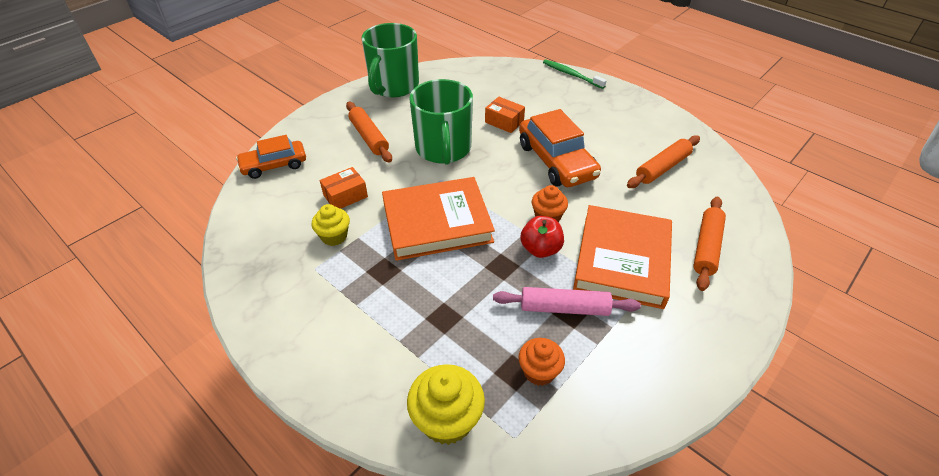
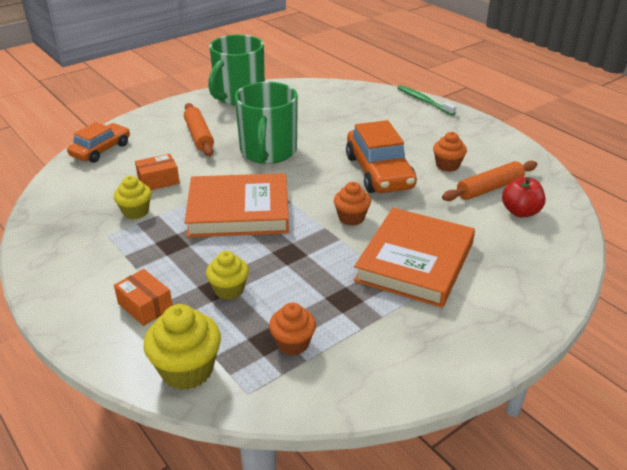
camera: 10 degrees right, 10 degrees down
orange car [236,135,306,179] -> orange car turned 135 degrees clockwise [67,122,130,163]
orange box [485,97,525,133] -> orange box moved to [114,269,173,326]
pink rolling pin [493,287,641,316] -> none
red apple [520,216,564,258] -> red apple moved to [502,177,545,217]
orange rolling pin [693,197,726,291] -> none
none -> yellow cupcake [206,251,249,300]
none -> orange cupcake [433,132,467,172]

